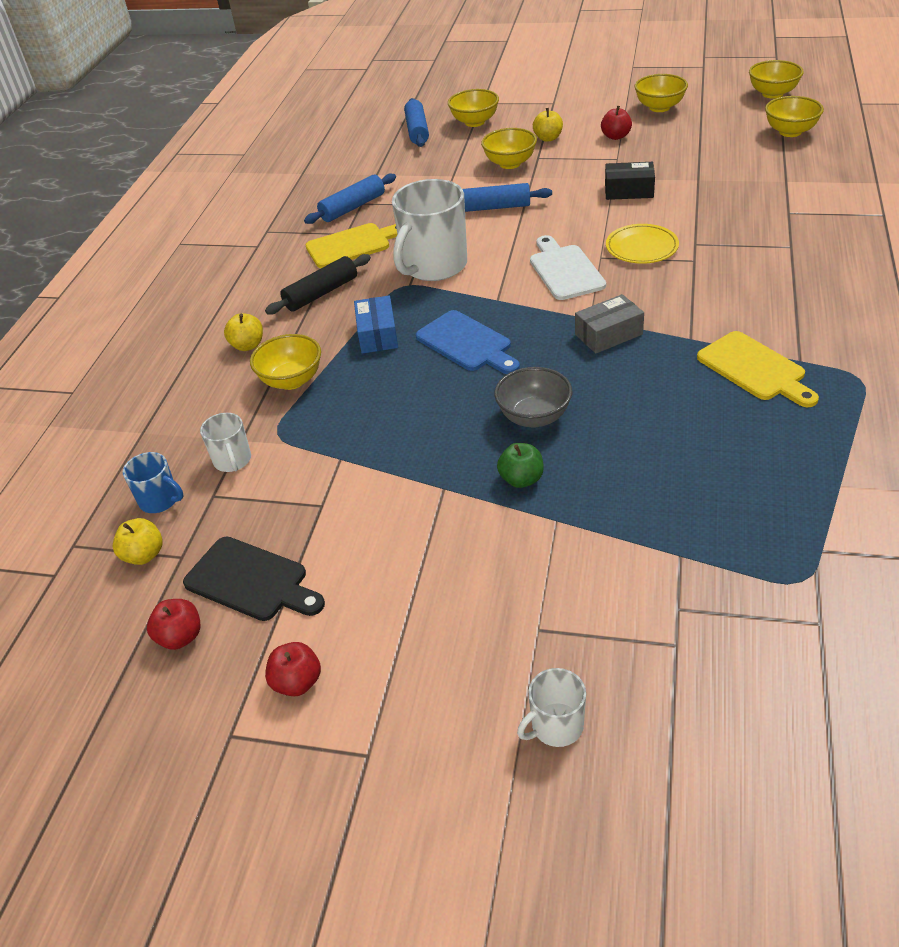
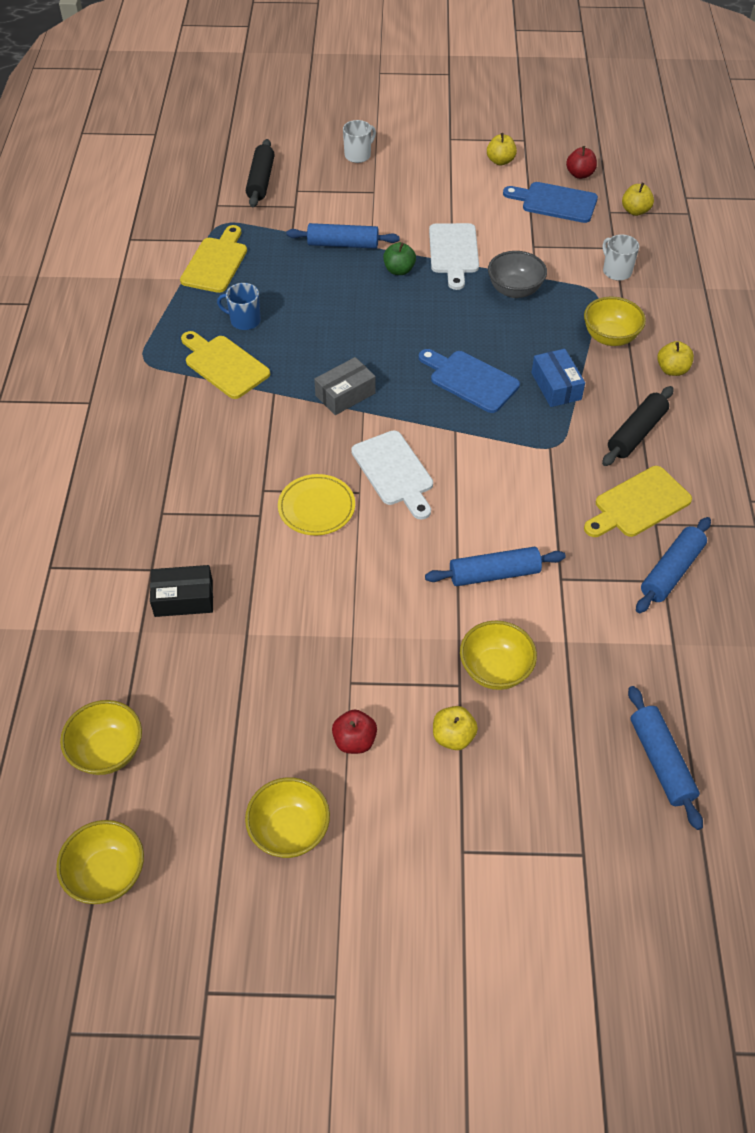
camera: 165 degrees right, 10 degrees up
blue mug [123,452,183,513] -> blue mug moved to [217,283,261,330]
black cutting board [183,537,325,621] -> blue cutting board [503,182,598,223]
red apple [265,642,321,696] -> yellow apple [487,133,517,165]
white mug [392,179,467,281] -> none
yellow bowl [448,89,499,127] -> none
grey bowl [494,367,572,427] -> grey bowl moved to [488,251,547,298]
black box [605,162,655,200] -> black box moved to [150,565,213,617]
none -> yellow cutting board [180,225,247,293]
none -> black rolling pin [246,139,275,208]
none -> blue rolling pin [286,223,400,249]
none -> white cutting board [429,223,479,290]

